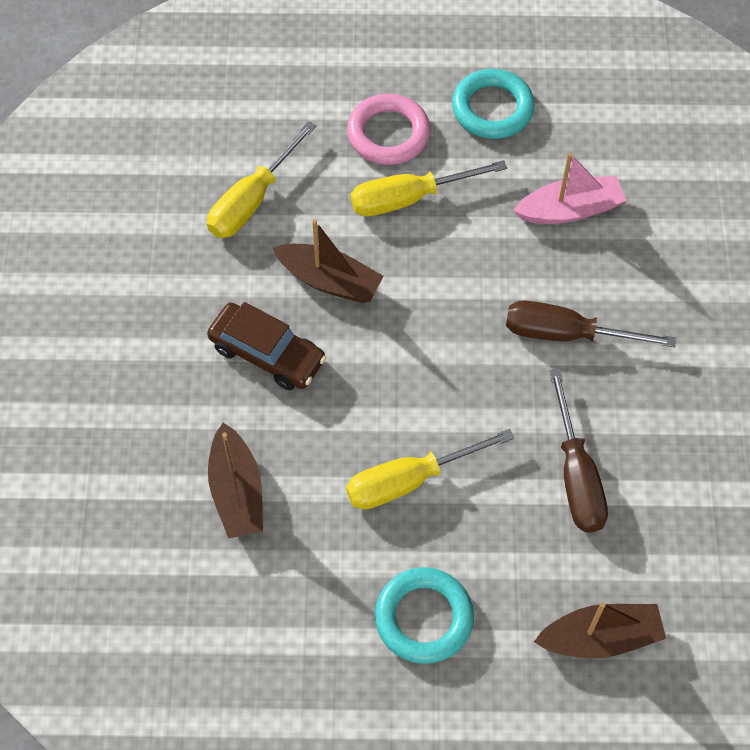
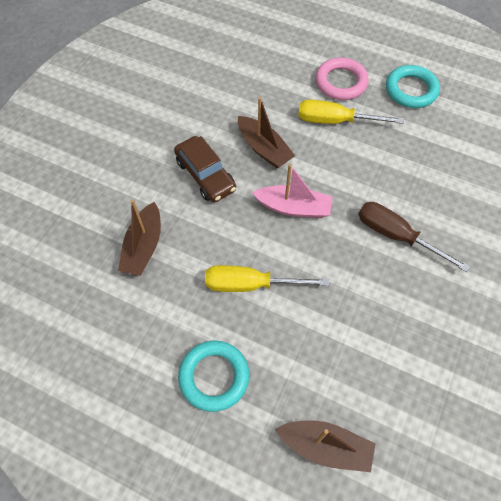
camera: 25 degrees right, 0 degrees up
yellow screwdriver [207,121,316,238] -> none
pink boat [513,153,626,224] -> pink boat moved to [252,164,333,218]
brown screwdriver [549,368,608,532] -> none

